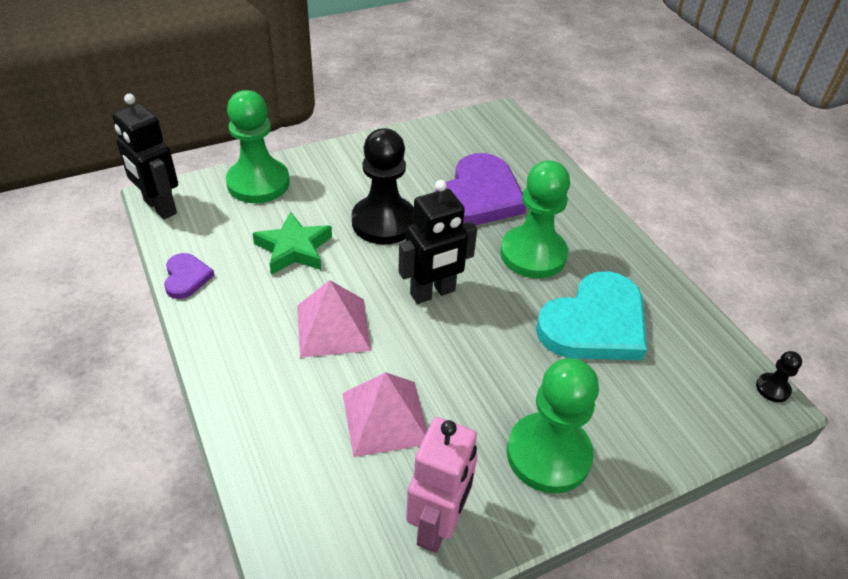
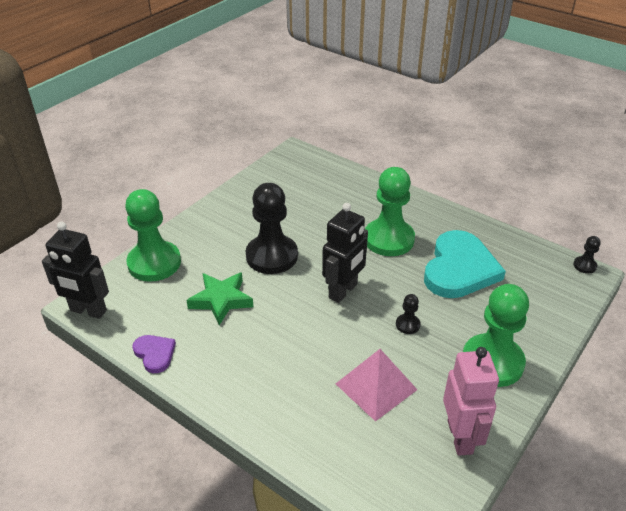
camera: 25 degrees left, 5 degrees down
pink pyramid [297,280,371,358] -> none
purple heart [435,153,527,225] -> none
none -> black pawn [396,294,421,334]

